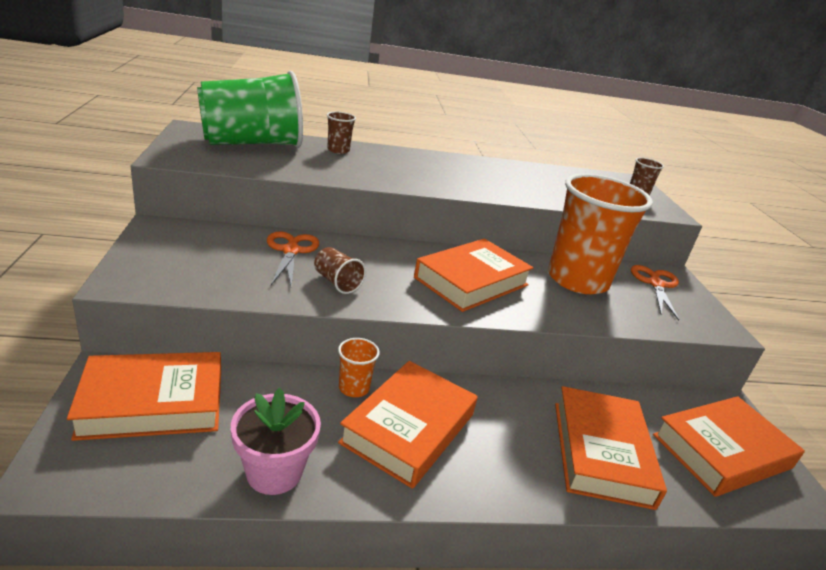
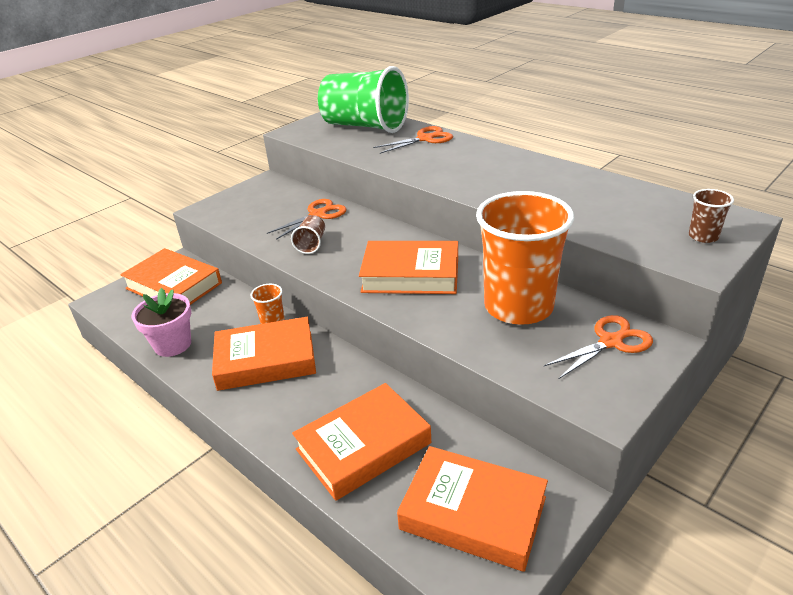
camera: 55 degrees right, 5 degrees up
brown cup [327,112,356,154] -> orange scissors [373,126,453,154]

